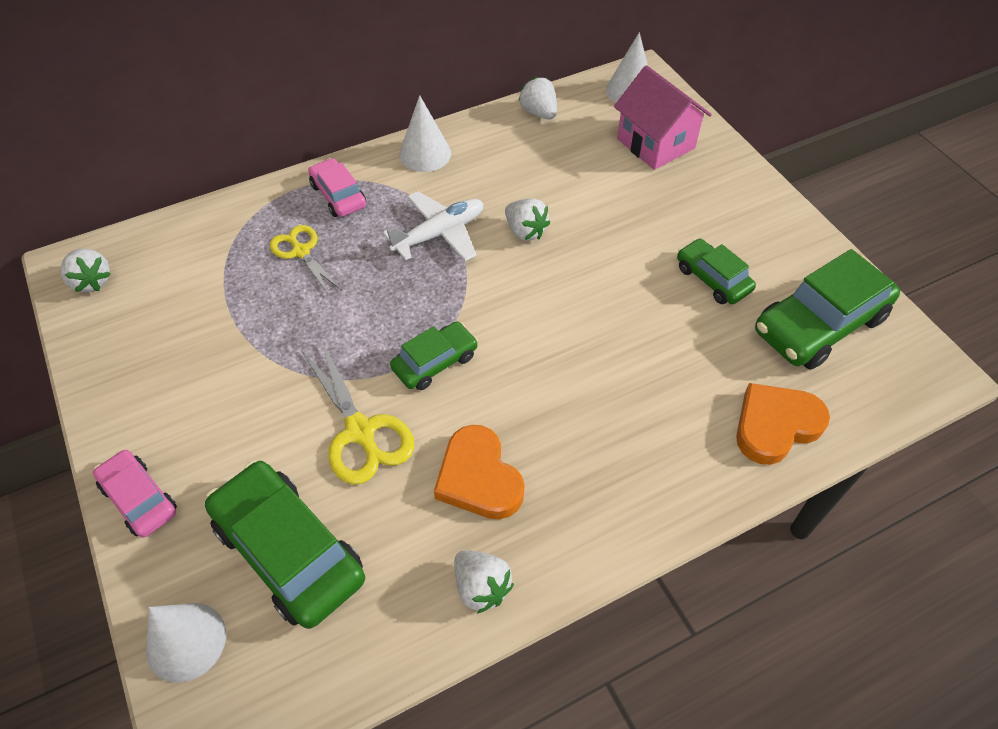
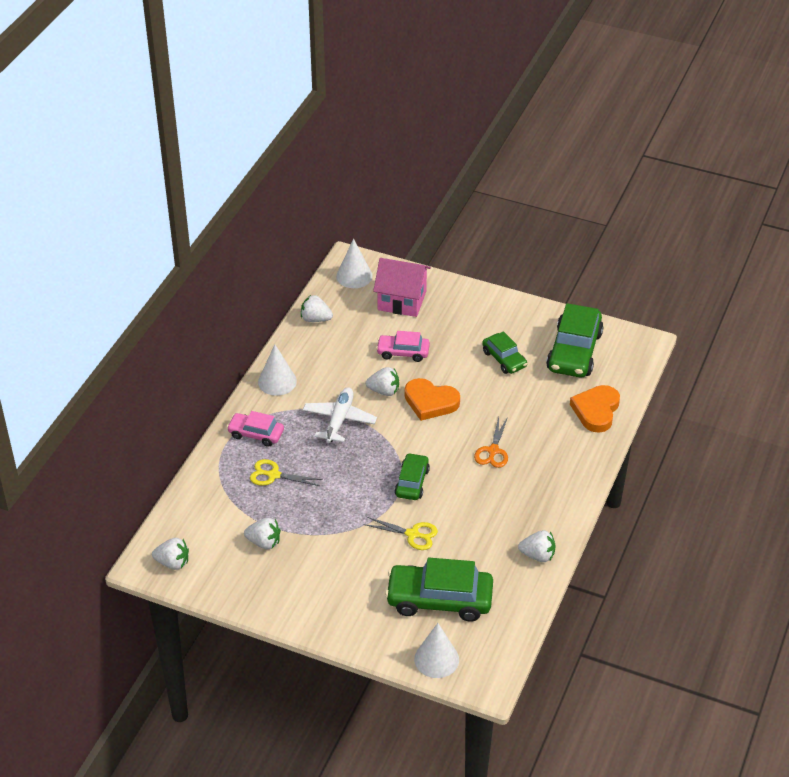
camera: 40 degrees left, 10 degrees down
pink car [93,449,177,538] -> pink car moved to [376,331,430,362]
yellow scissors [301,340,414,485] -> yellow scissors [363,517,438,550], size x0.66
orange heart [434,425,525,520] -> orange heart moved to [405,378,460,421]
green car [677,238,756,304] -> green car turned 135 degrees counterclockwise [482,331,527,374]
none -> white strawberry [244,518,280,549]
none -> orange scissors [474,417,508,468]

